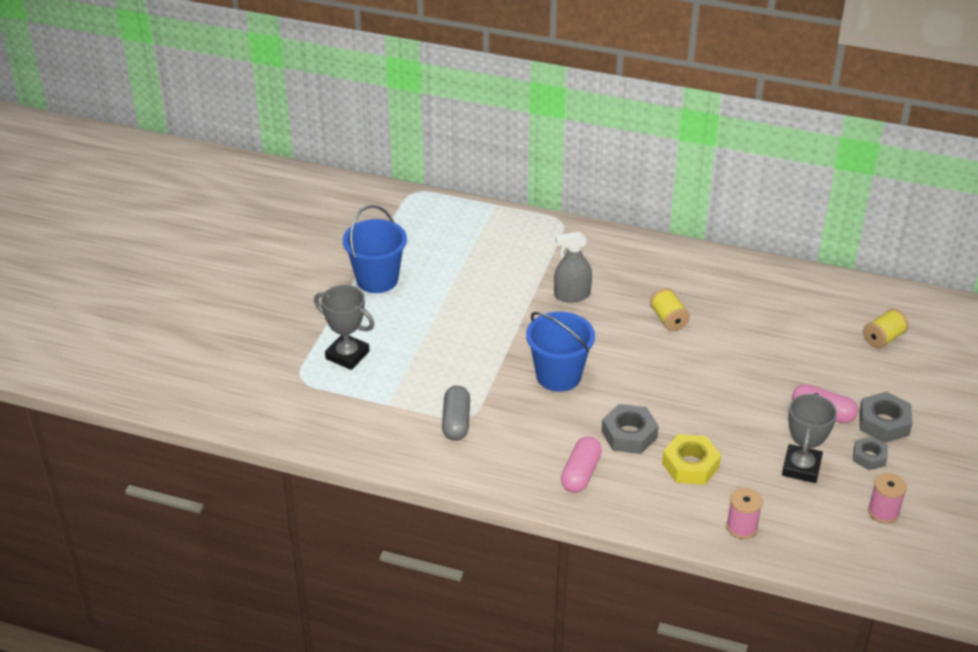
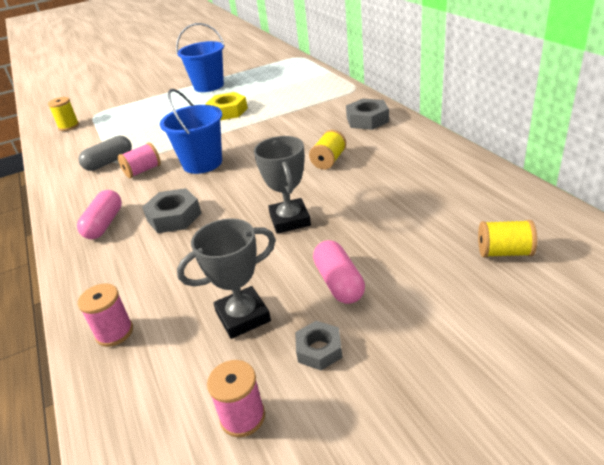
camera: 50 degrees right, 5 degrees down
grey trophy [314,285,375,370] -> grey trophy moved to [254,136,311,234]
grey spray bottle [554,232,592,303] -> none
pink capsule [561,437,602,493] -> pink capsule turned 60 degrees counterclockwise [77,190,122,239]
yellow nut [662,434,721,485] -> yellow nut moved to [205,92,248,120]
grey nut [859,392,913,443] -> grey nut moved to [346,99,389,130]
none -> yellow spool [48,97,79,131]
none -> pink spool [118,143,161,178]

